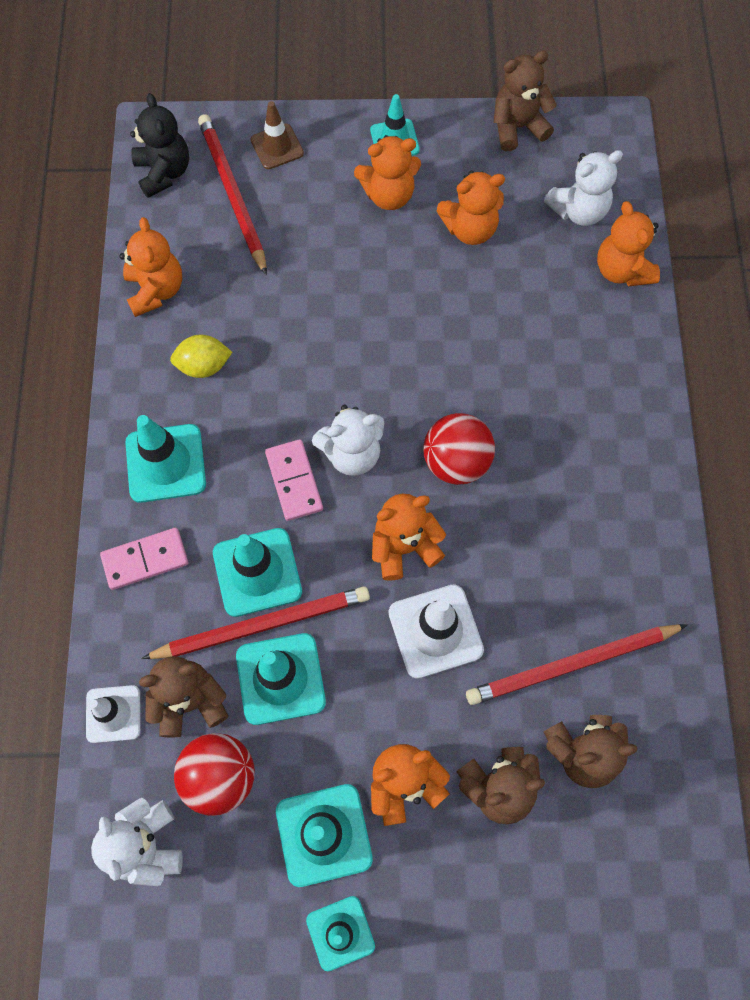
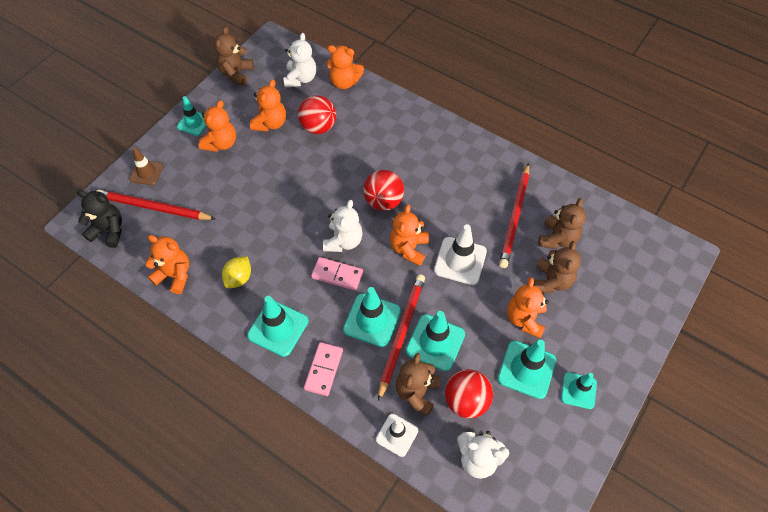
camera: 55 degrees left, 10 degrees down
none -> red ball [298,95,336,134]

